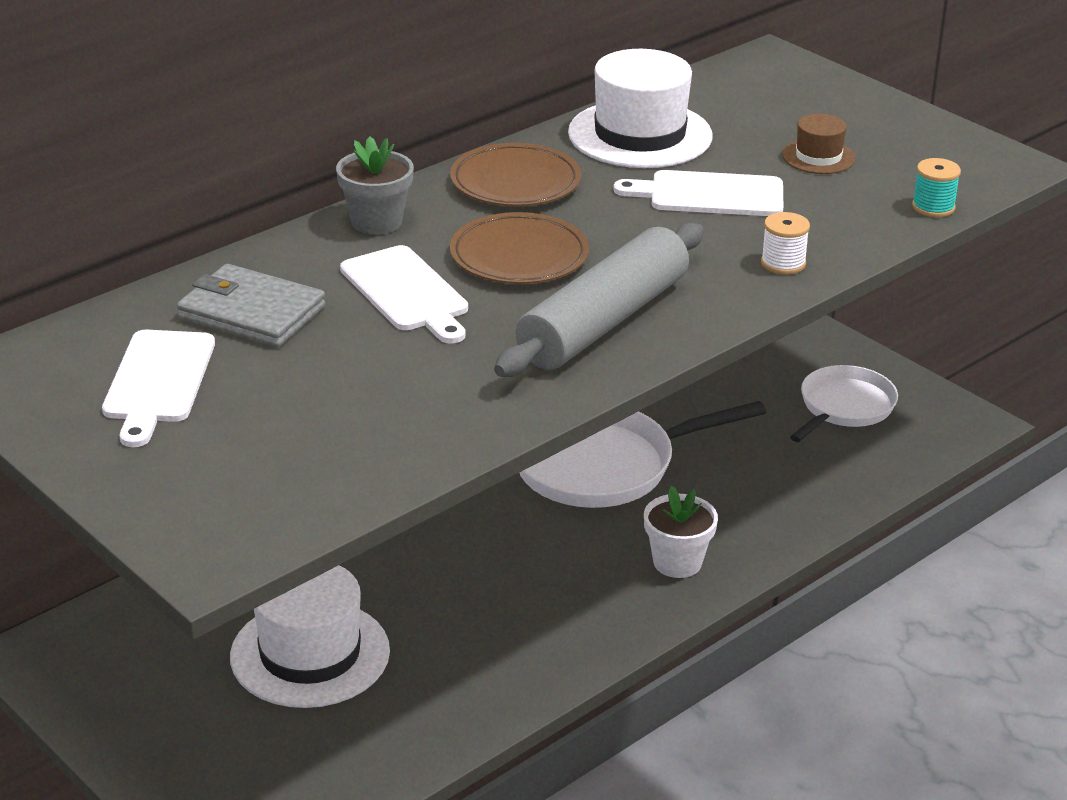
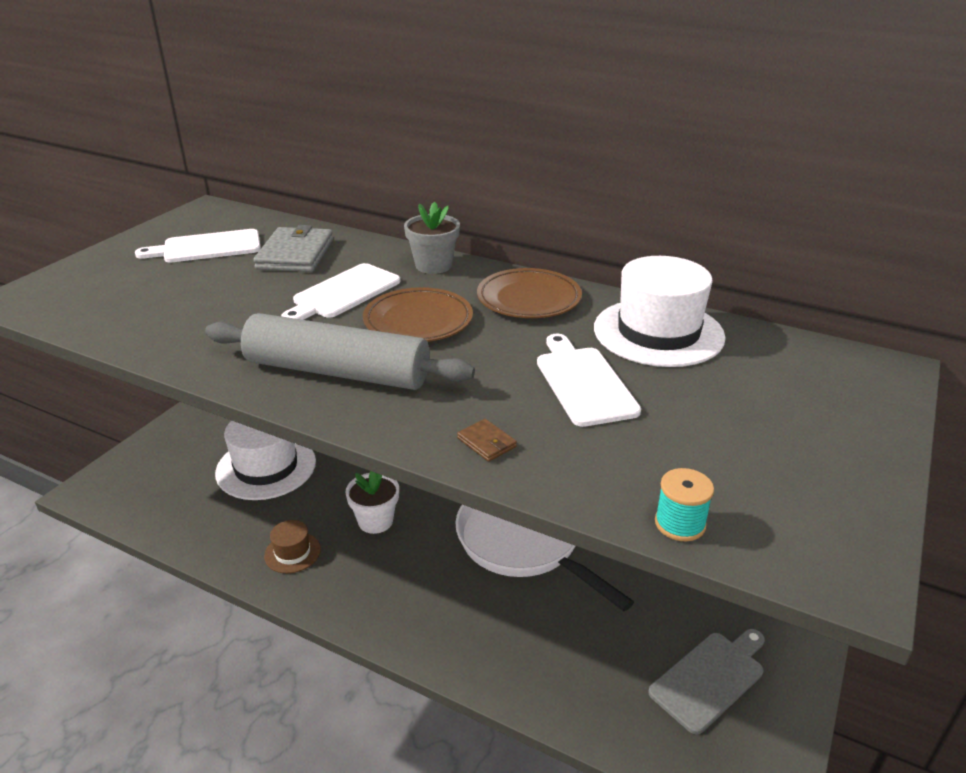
camera: 70 degrees right, 0 degrees up
white flower pot [644,486,718,578] -> white flower pot moved to [345,471,399,534]
white spool [761,212,810,275] -> brown wallet [457,419,517,462]
brown hat [782,114,856,174] -> brown hat moved to [264,520,321,574]
white pan [790,365,898,442] -> grey cutting board [648,629,765,734]

